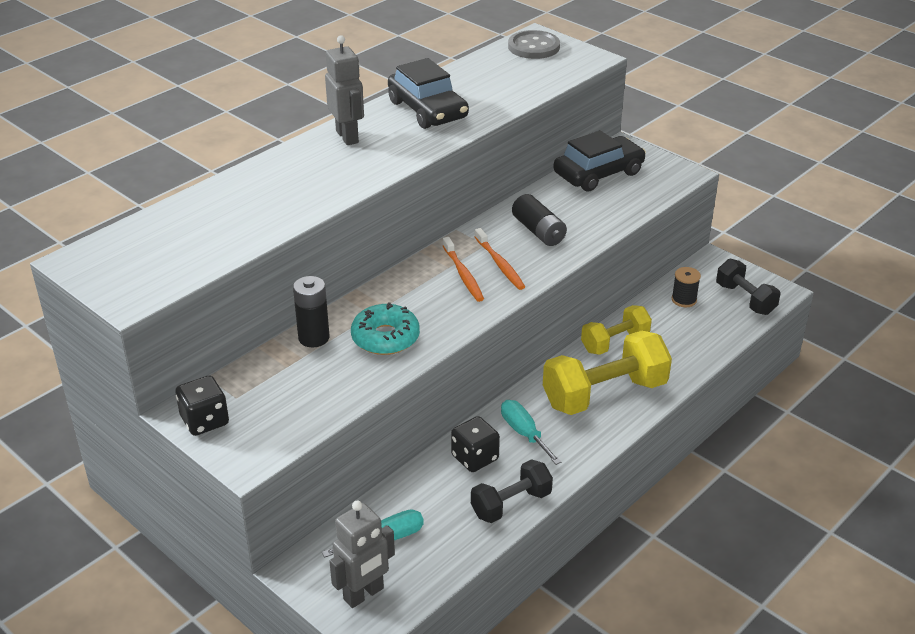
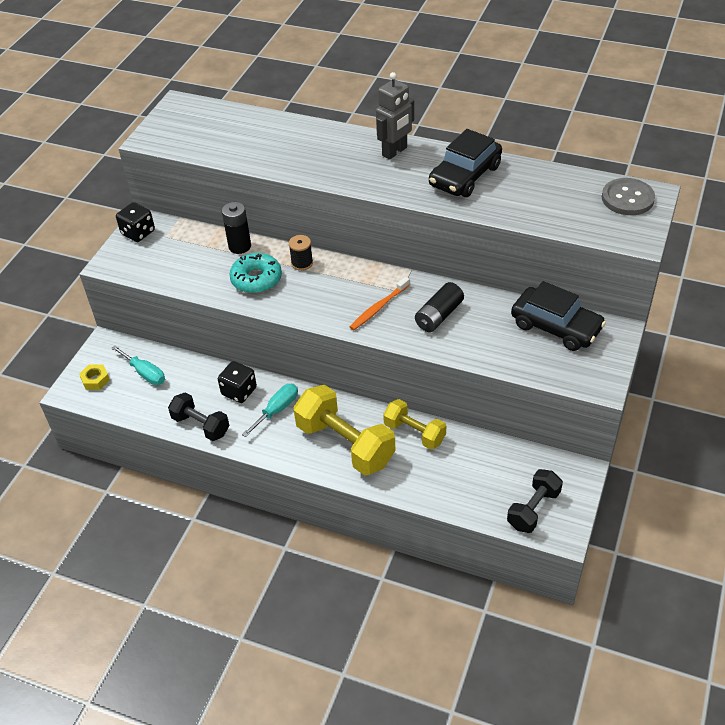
camera: 70 degrees right, 10 degrees up
grey robot [329,501,395,608] -> yellow nut [79,364,110,390]
orange toothbrush [442,237,484,302] -> none
black spool [672,267,701,307] -> black spool moved to [289,235,313,271]

